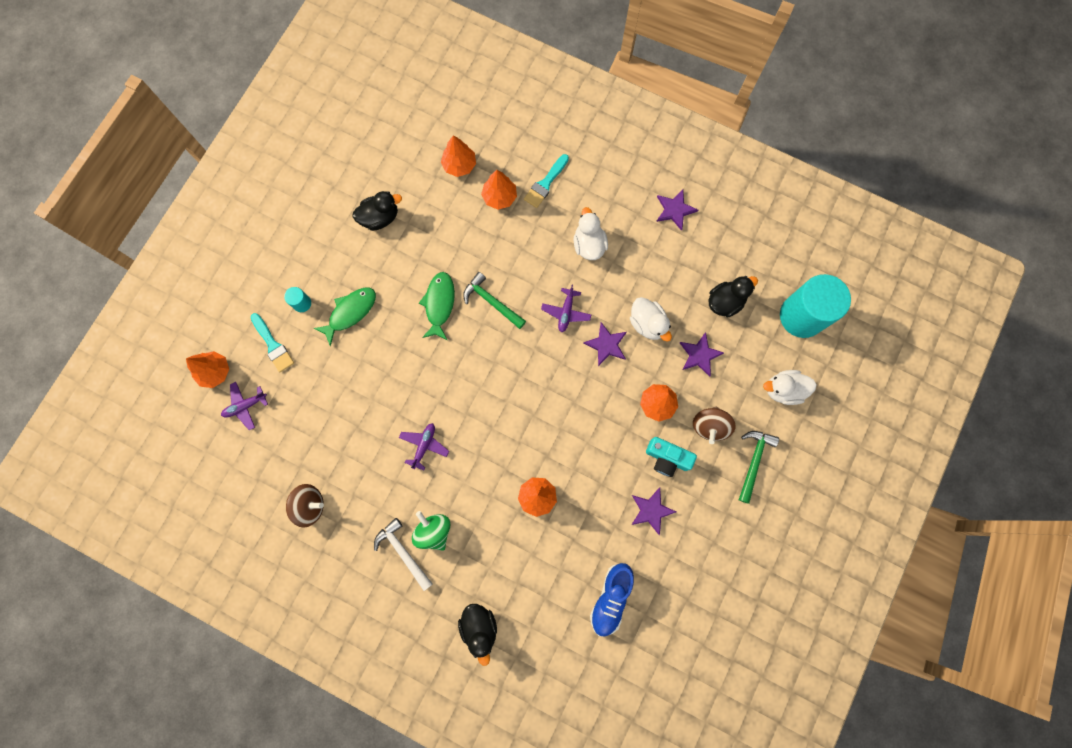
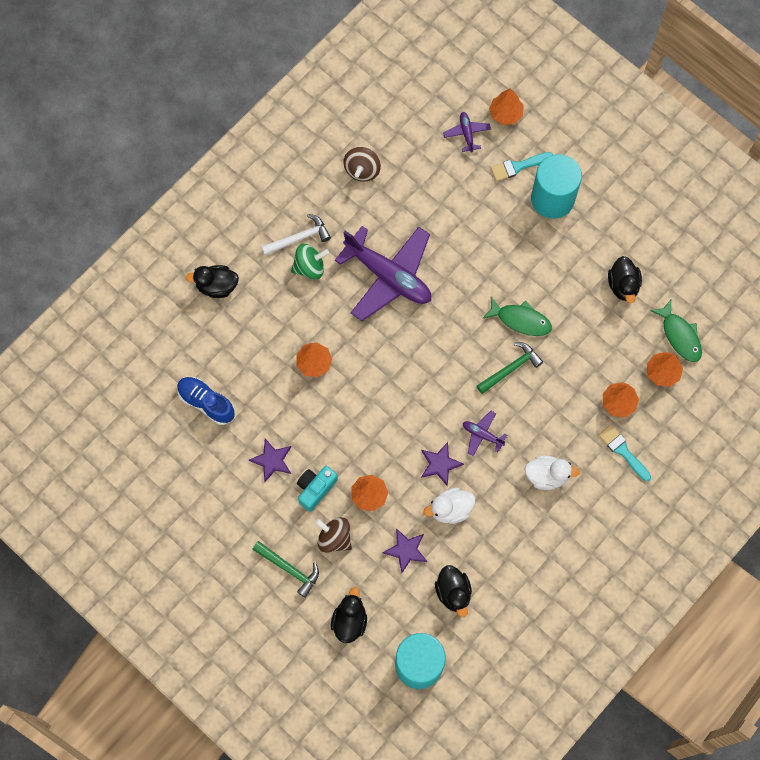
camera: 105 degrees right, 5 degrees down
turquoise cylinder [284,287,311,312] -> turquoise cylinder [531,154,582,219], size x2.43
green fish [313,288,376,346] -> green fish moved to [650,300,702,362]
purple plane [399,423,449,471] -> purple plane [335,226,431,321], size x2.33
purple star [656,189,698,231] -> none
white duck [763,370,817,405] -> black duck [331,587,367,643]

